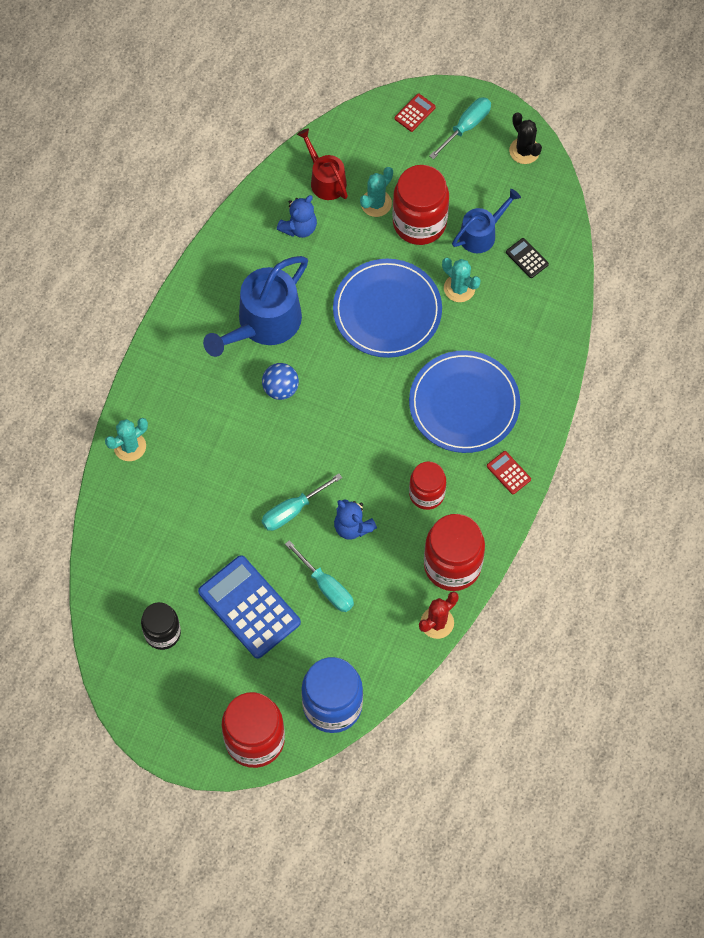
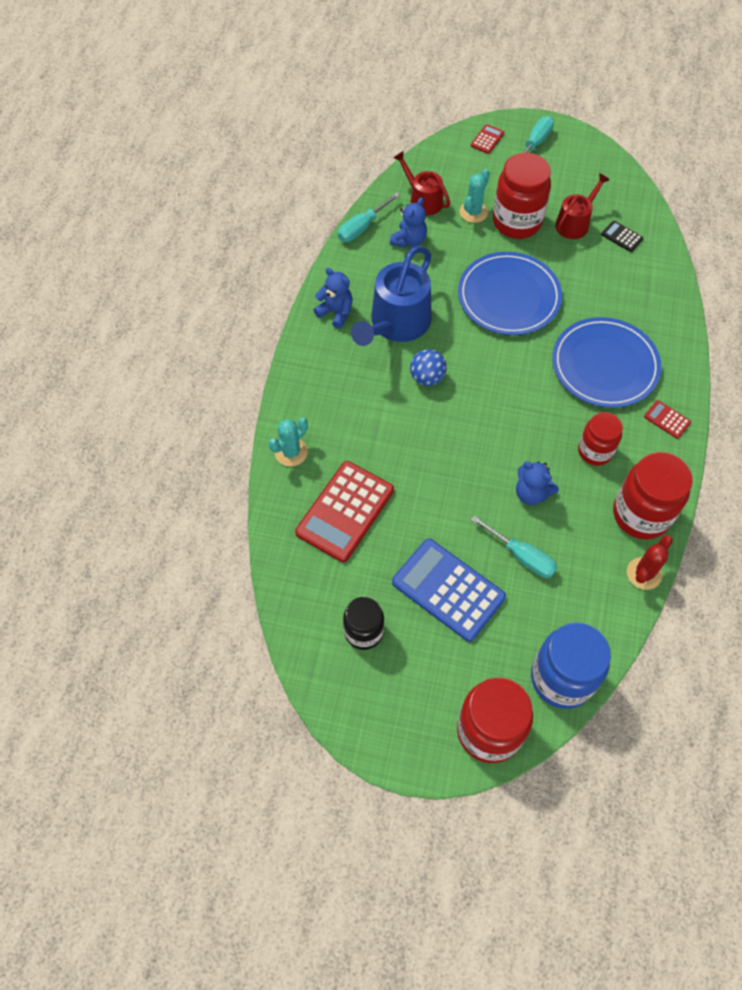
camera: 10 degrees left, 5 degrees down
turquoise screwdriver [262,473,342,531] -> turquoise screwdriver moved to [338,192,400,242]
turquoise cactus [442,258,480,302] -> none
blue watering can [452,189,521,253] -> red watering can [555,173,610,239]
black cactus [509,113,542,164] -> none
none -> red calculator [295,461,394,562]
none -> blue teddy bear [314,268,353,329]

